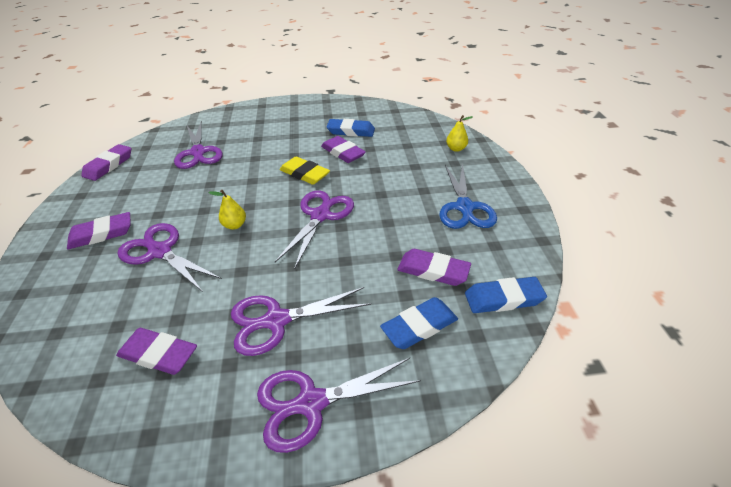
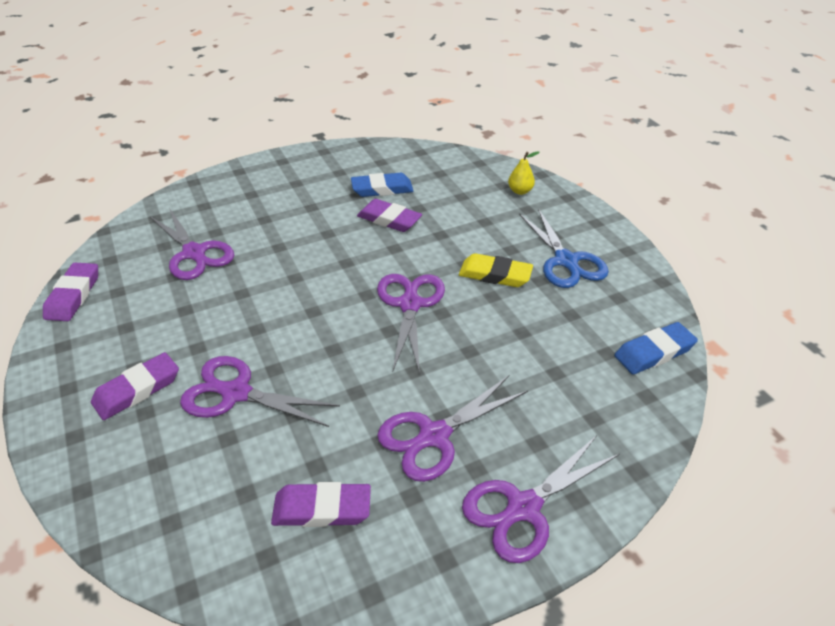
camera: 20 degrees left, 0 degrees up
yellow pear [209,190,246,229] -> none
yellow eraser [279,156,330,185] -> yellow eraser moved to [459,253,533,287]
blue eraser [380,297,458,349] -> none
purple eraser [397,249,471,286] -> none

